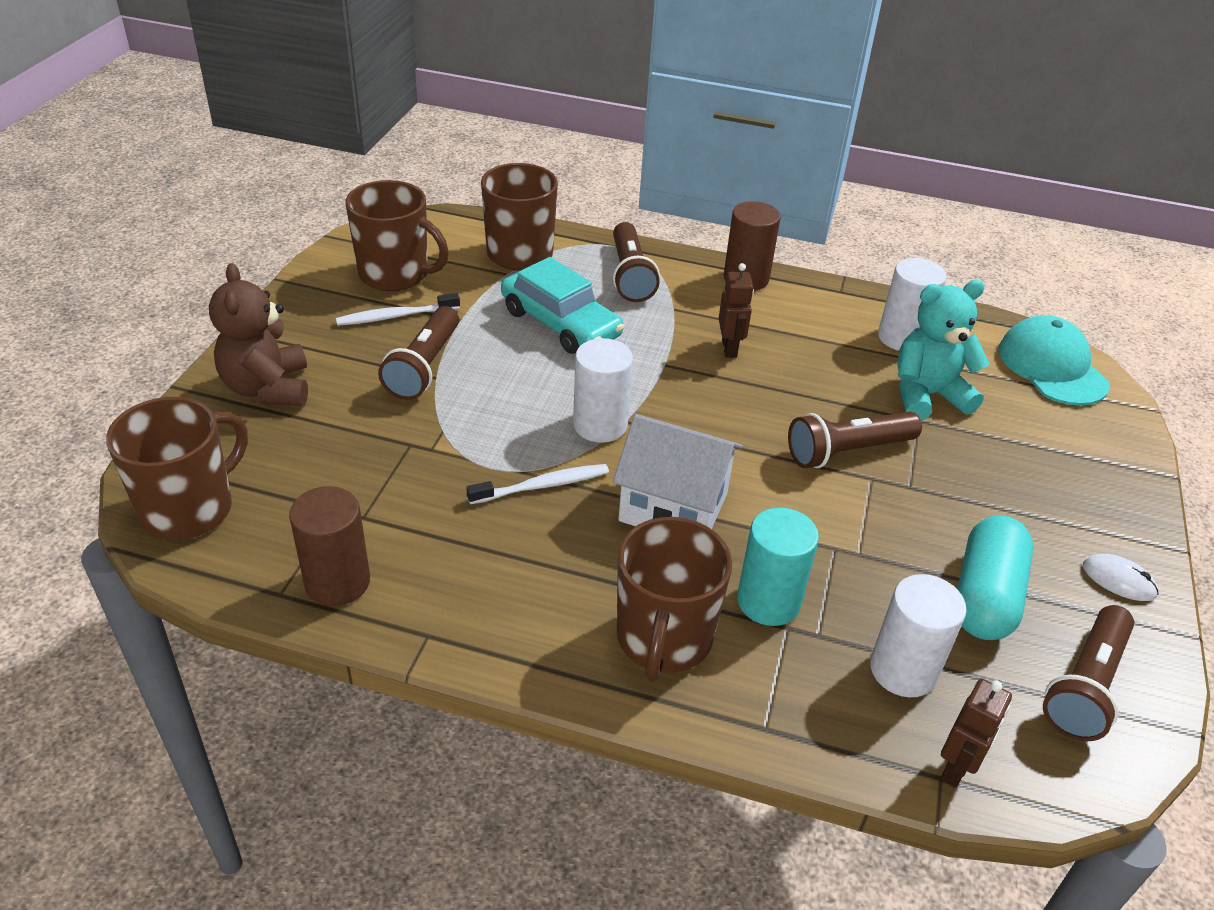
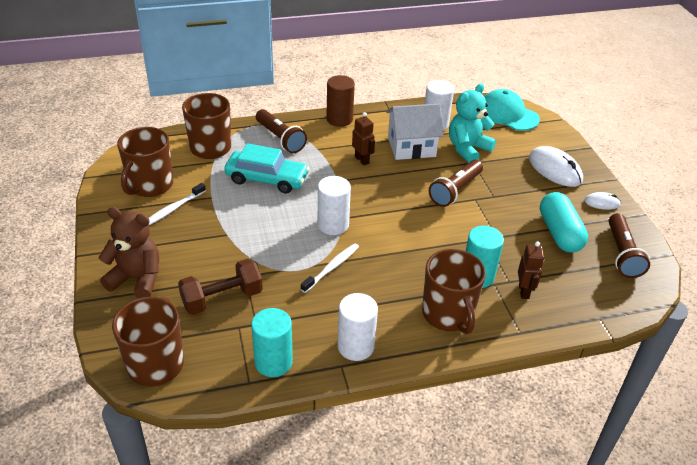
camera: 30 degrees left, 0 degrees up
brown teddy bear [209,263,308,406] -> brown teddy bear turned 150 degrees clockwise [99,207,159,299]
brown cylinder [289,486,370,606] -> turquoise cylinder [251,308,293,377]
brown mug [346,180,449,291] -> brown mug turned 120 degrees clockwise [117,127,173,197]
brown flashlight [378,306,459,400] -> none
white house [613,414,743,529] -> white house moved to [386,104,443,160]
white cylinder [870,574,967,697] -> white cylinder moved to [337,293,378,361]
brown robot [940,679,1012,788] -> brown robot moved to [518,242,544,299]
none -> brown dumbbell [178,259,263,315]
none -> white mouse [529,146,583,187]

